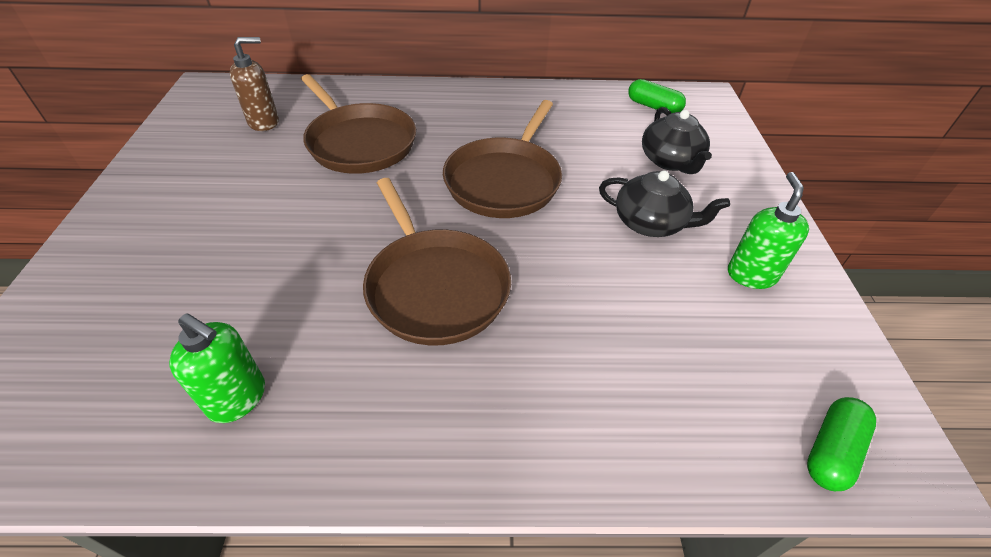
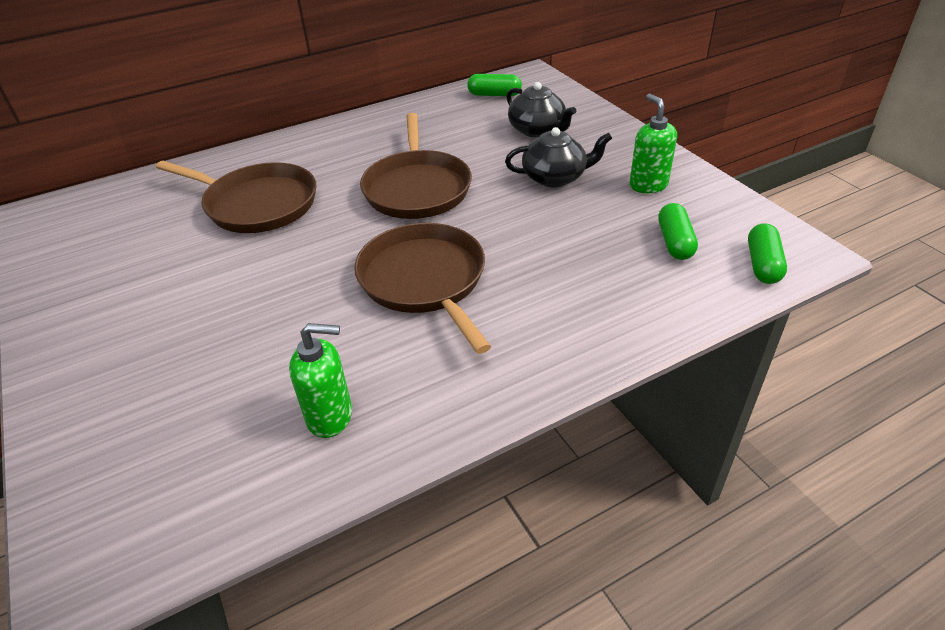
camera: 25 degrees left, 5 degrees down
brown soap dispenser [230,37,279,131] -> none
brown pan [363,178,511,345] -> brown pan turned 150 degrees counterclockwise [354,223,491,354]
none -> green capsule [658,203,698,260]

